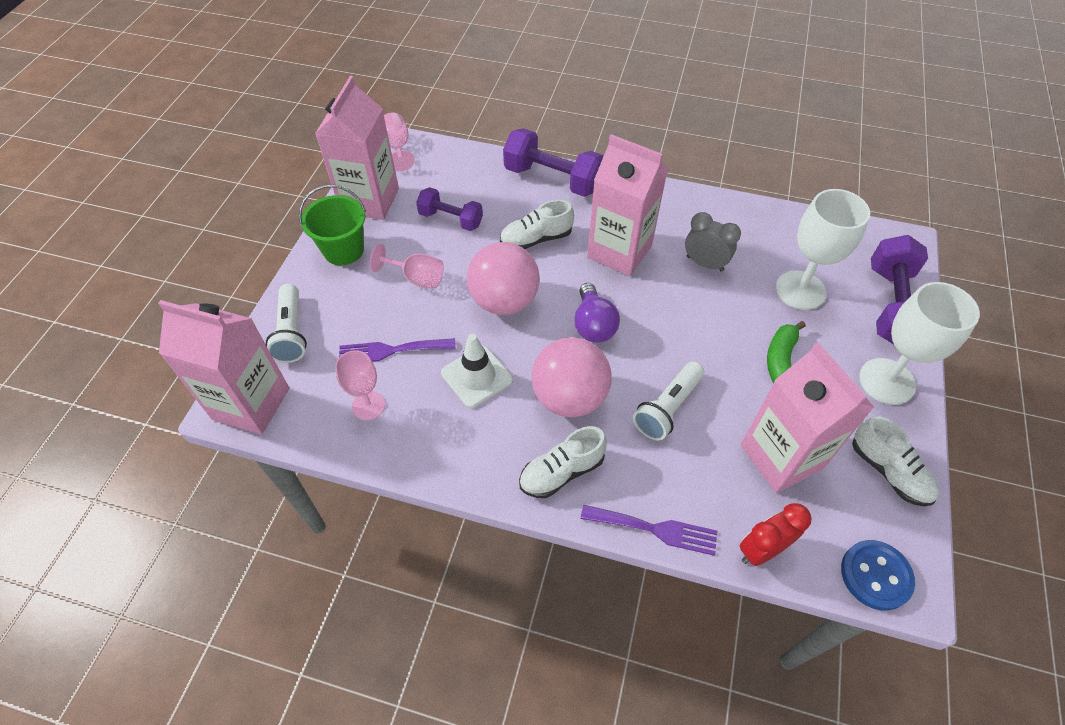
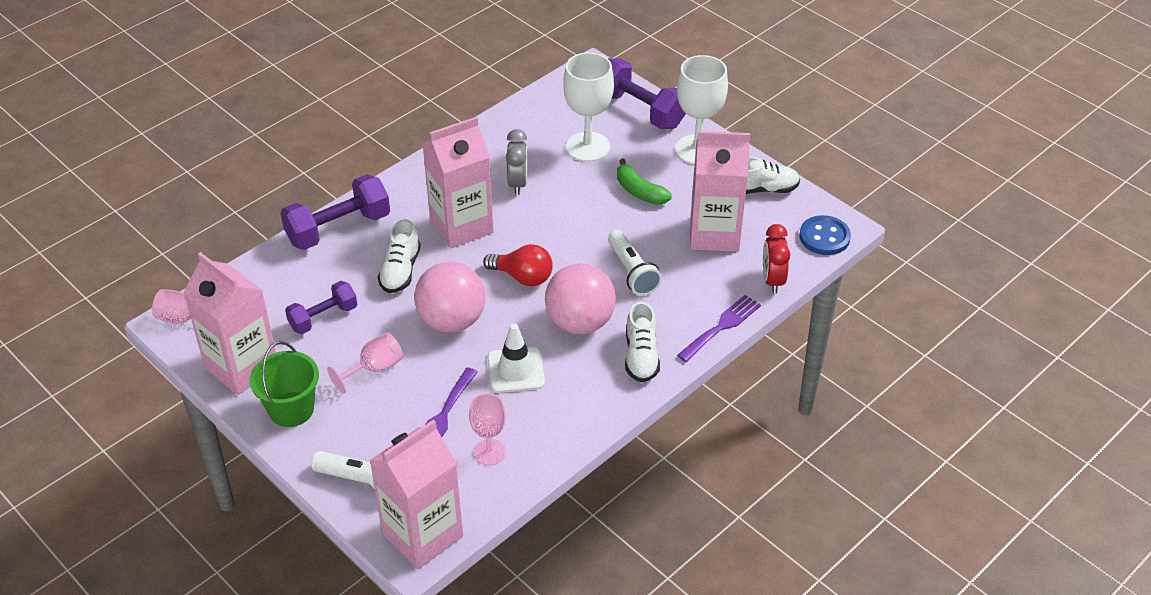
camera: 60 degrees left, 10 degrees down
purple light bulb [574,283,620,343] -> red light bulb [483,244,553,286]
grey clock [685,212,741,271] -> grey clock turned 120 degrees clockwise [506,129,528,195]

